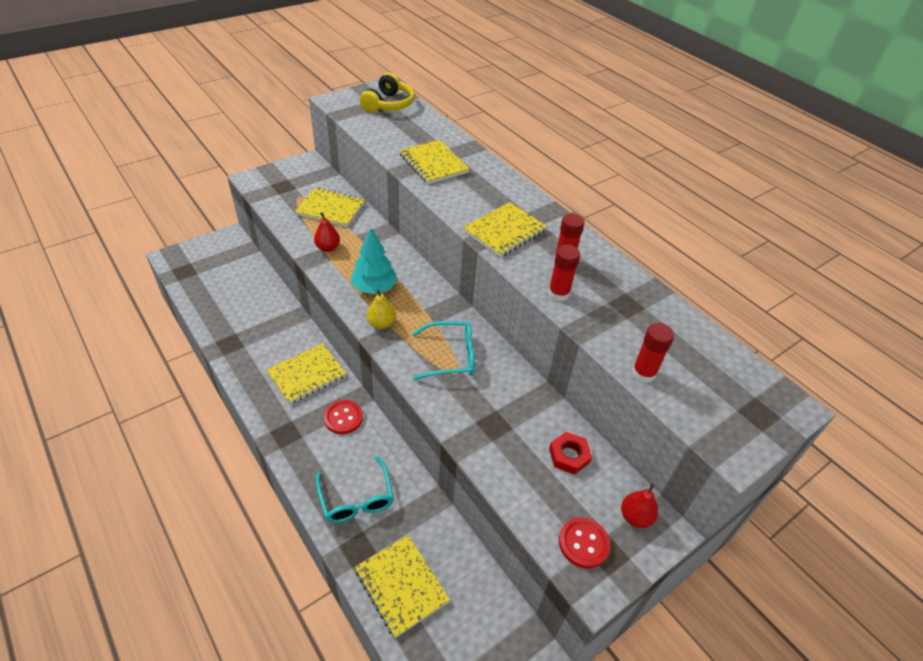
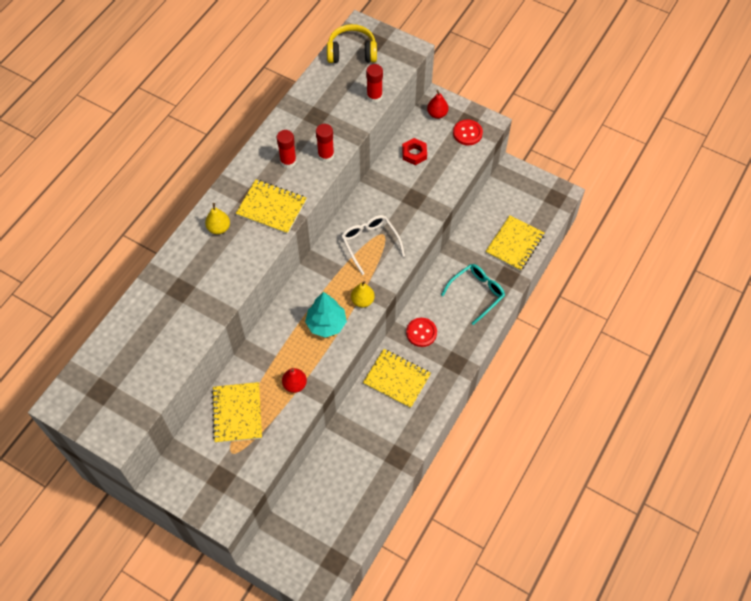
camera: 110 degrees left, 15 degrees up
yellow headphones [360,73,415,113] -> yellow headphones moved to [327,24,377,63]
yellow notebook [399,140,470,184] -> none
turquoise glasses [412,321,474,380] -> white glasses [341,215,405,275]
none -> yellow pear [205,203,230,234]

